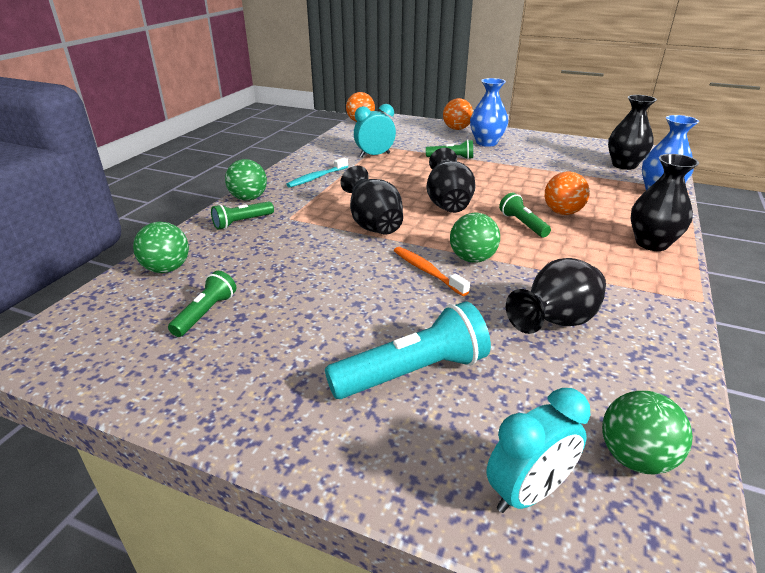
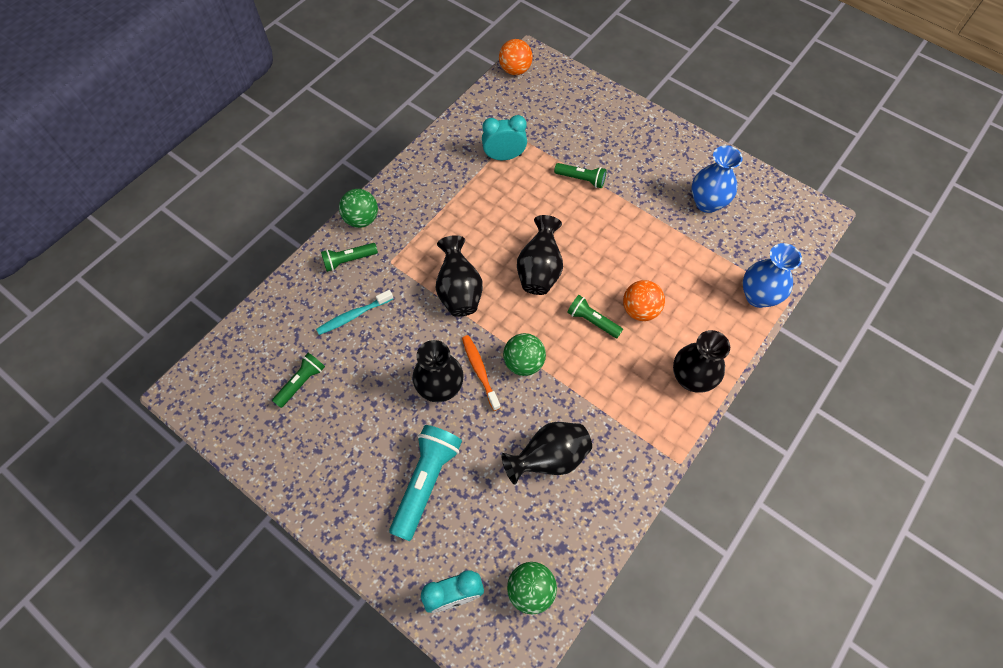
camera: 15 degrees right, 30 degrees up
green ball [133,222,189,273] -> none
turquoise toothbrush [286,158,348,188] -> turquoise toothbrush moved to [316,290,393,335]
turquoise flashlight [325,301,491,399] -> turquoise flashlight turned 60 degrees counterclockwise [389,425,462,541]
orange ball [443,98,473,130] -> none
blue vase [470,78,508,146] -> blue vase moved to [692,145,743,213]
green flashlight [499,193,551,237] -> green flashlight turned 45 degrees counterclockwise [567,295,623,338]
black vase [608,95,657,170] -> black vase moved to [412,340,464,402]

